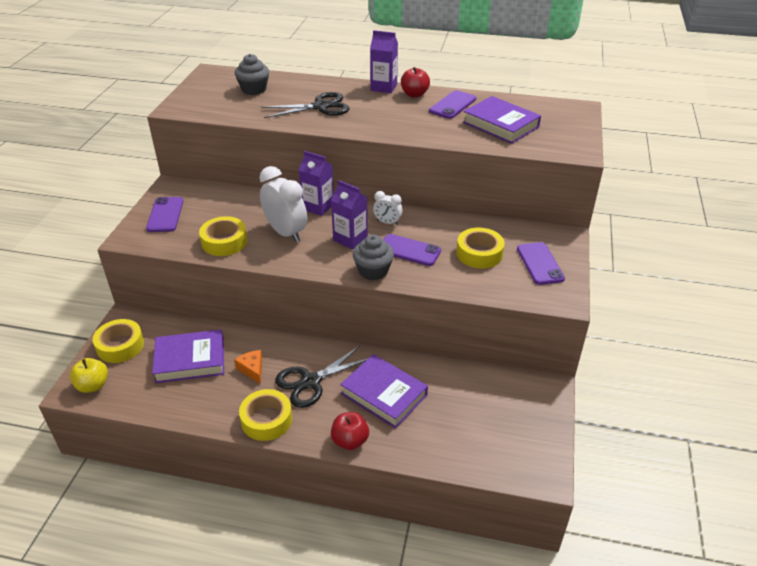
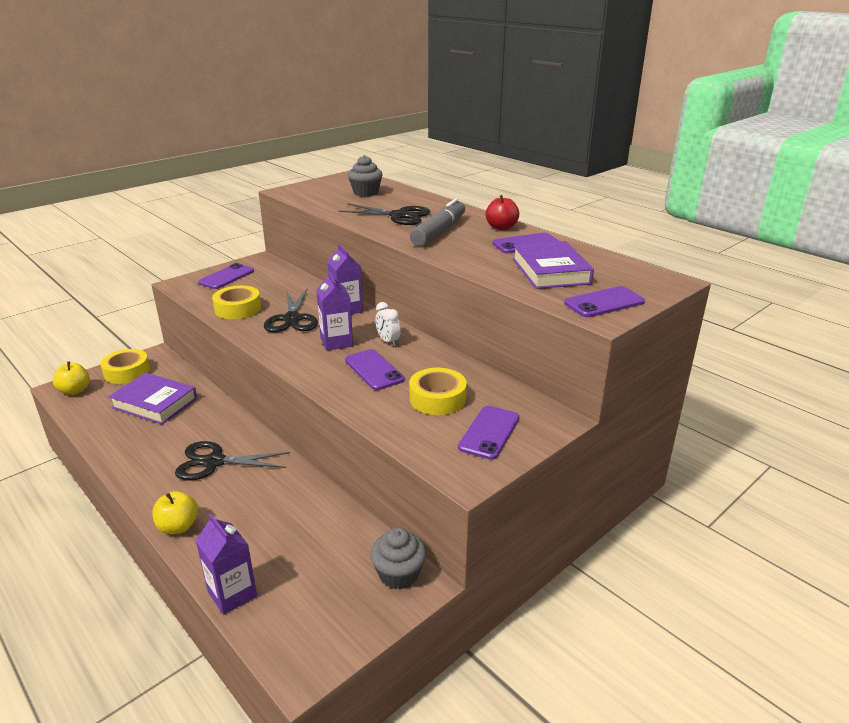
camera: 35 degrees right, 10 degrees down
orange cheese [234,350,262,384] -> none
yellow tape [239,389,292,441] -> none
white clock [259,166,307,243] -> black scissors [264,289,318,333]
red apple [331,412,369,450] -> yellow apple [152,491,198,534]
purple book [340,354,428,428] -> none
grey cupcake [353,235,394,280] -> grey cupcake moved to [370,527,426,589]
purple carton [370,30,398,93] -> purple carton moved to [195,513,257,615]
none -> grey marker [410,198,465,246]
none -> purple phone [564,286,645,317]

